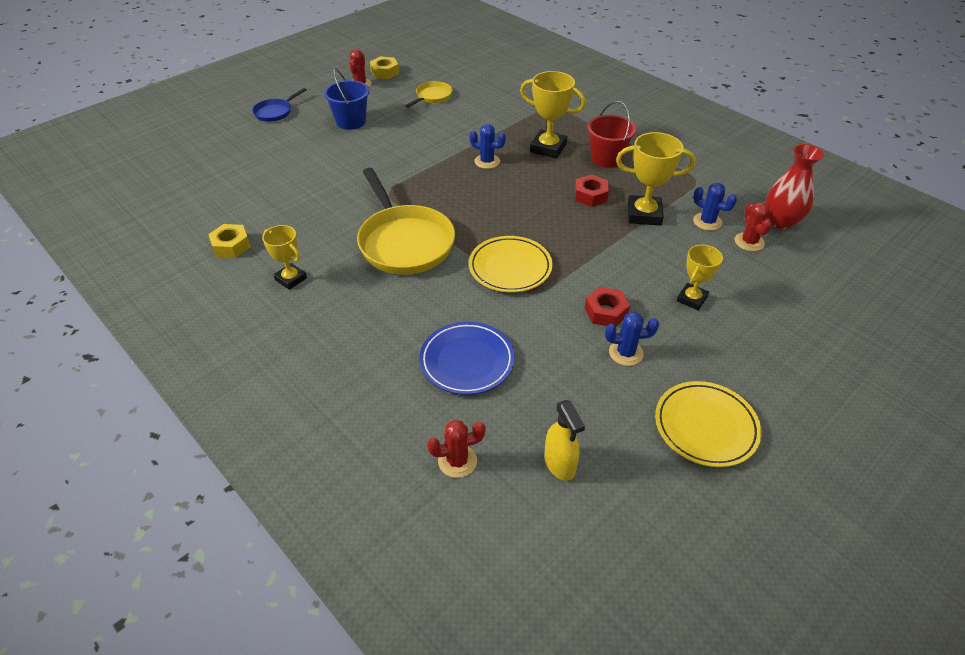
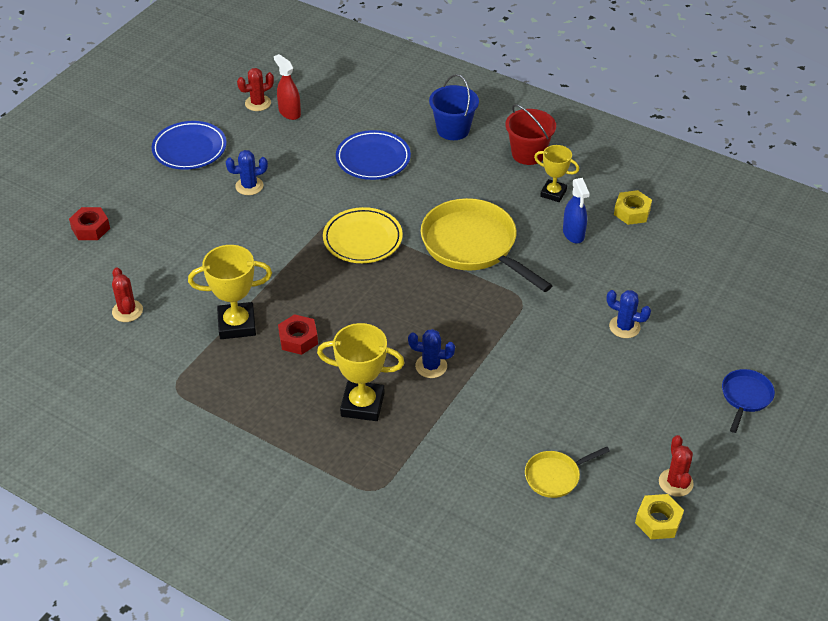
camera: 165 degrees right, 0 degrees up
blue bucket [324,68,369,130] -> blue bucket moved to [429,74,479,140]
yellow pan [405,81,453,108] -> yellow pan turned 45 degrees clockwise [525,447,610,498]
red cactus [427,420,486,478] -> red cactus moved to [237,68,274,111]
yellow spray bottle [544,400,585,481] -> red spray bottle [274,54,301,120]
red nut [584,287,630,327] -> red nut moved to [69,207,110,240]
red bucket [587,101,636,168] -> red bucket moved to [505,104,556,165]
yellow plate [655,381,762,467] -> blue plate [152,121,227,170]
yellow trophy [677,245,723,310] -> none
blue cactus [693,183,737,231] -> blue cactus moved to [607,290,651,338]
red vase [765,144,824,229] -> none
none -> blue spray bottle [563,178,590,243]

